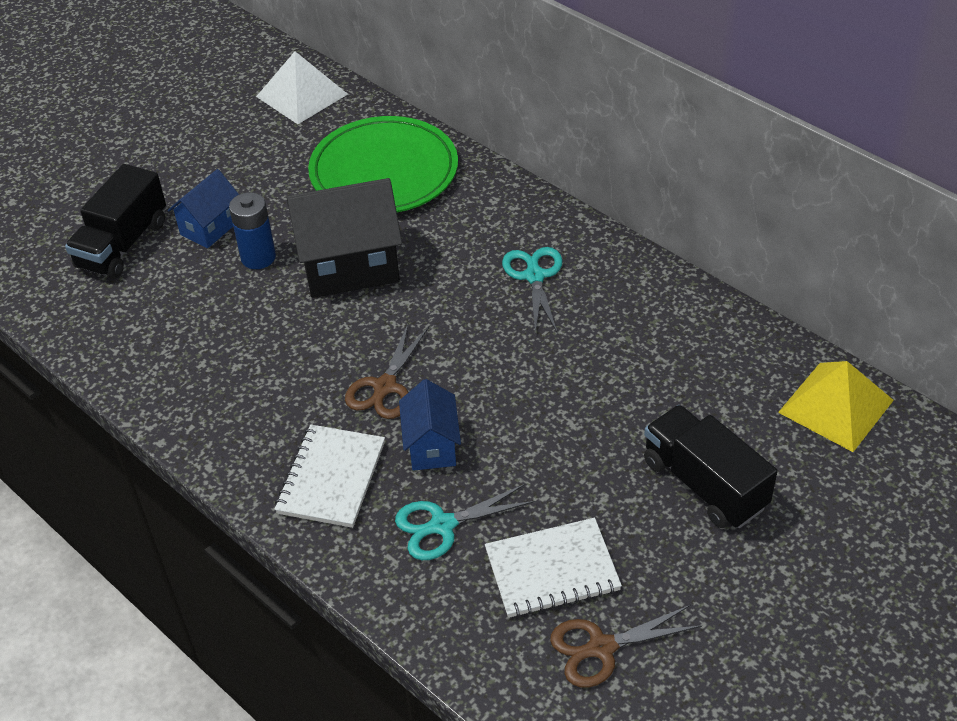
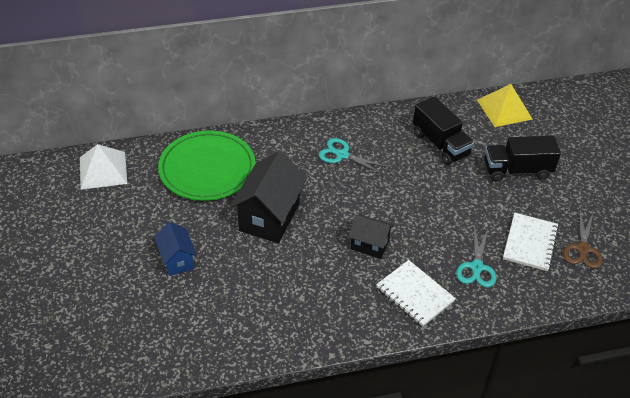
camera: 60 degrees left, 0 degrees up
black truck [65,164,166,279] -> black truck moved to [413,96,474,165]
blue battery [229,192,276,269] -> none
brown scissors [345,324,429,419] -> black house [349,214,394,259]
blue house [399,379,461,471] -> none

